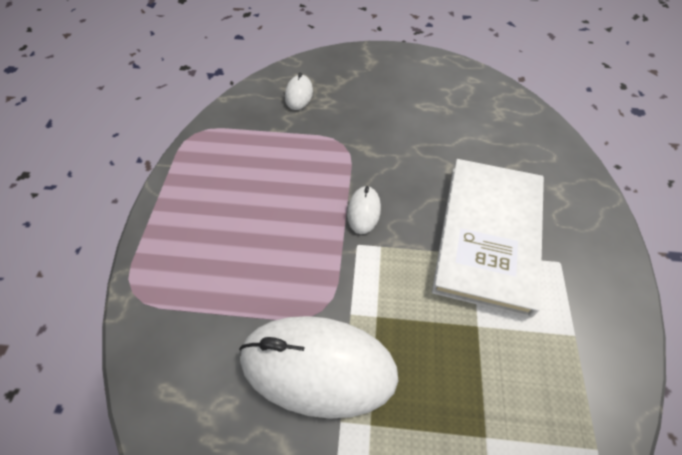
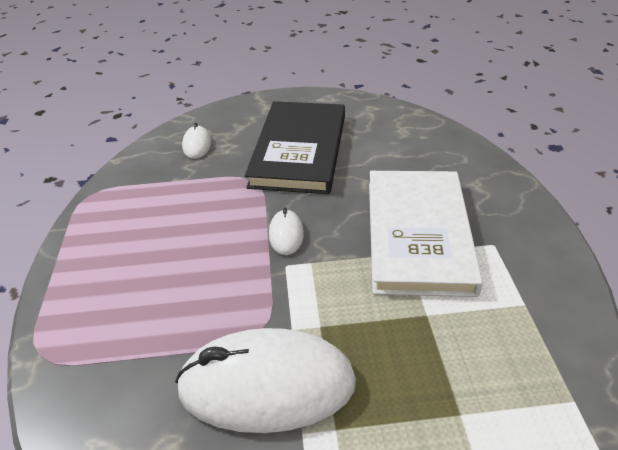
camera: 10 degrees left, 15 degrees down
none -> black book [245,101,345,194]

